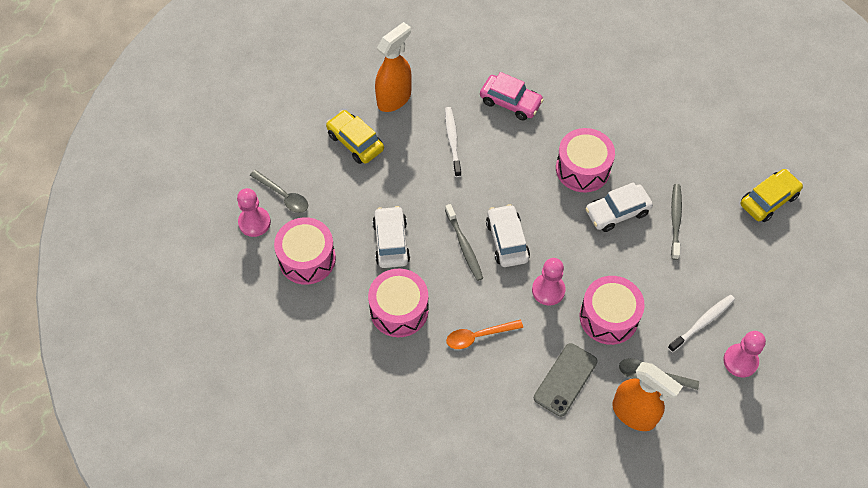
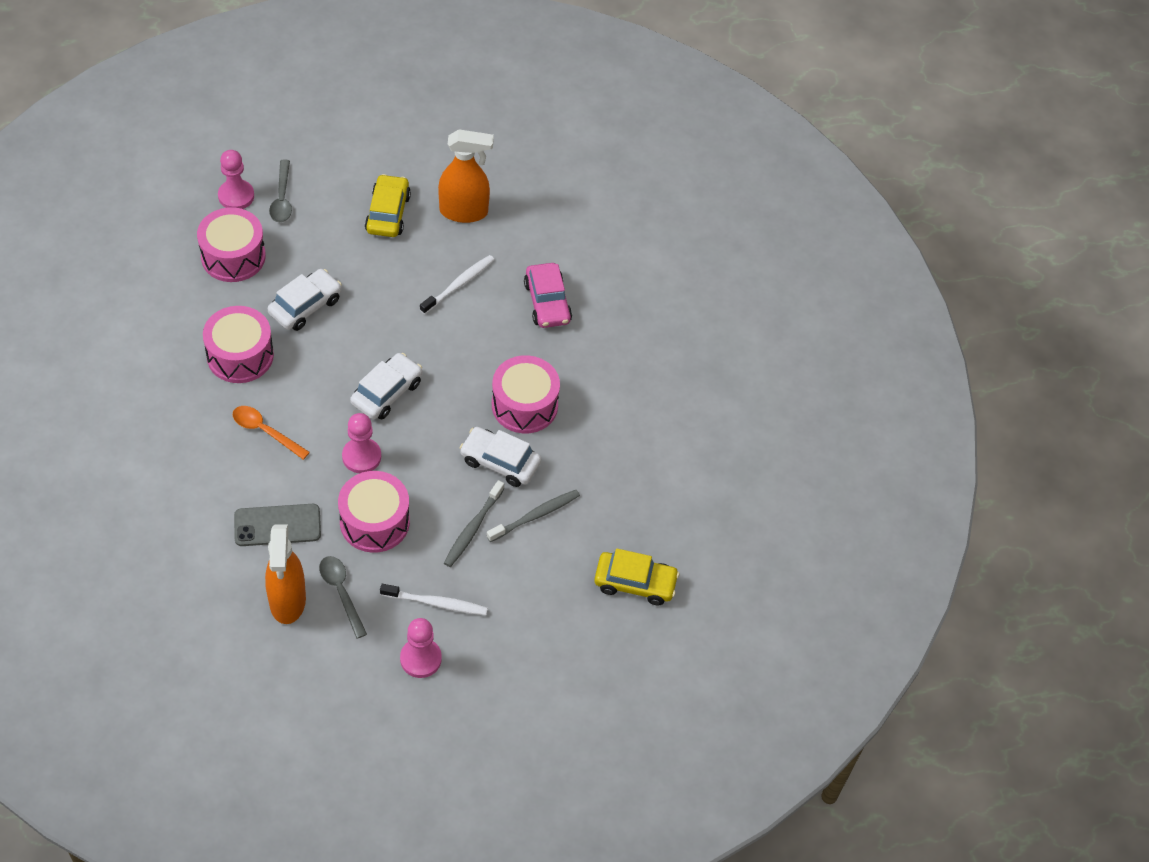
camera: 45 degrees right, 5 degrees down
grey toothbrush [445,204,483,281] -> grey toothbrush moved to [444,480,504,567]

